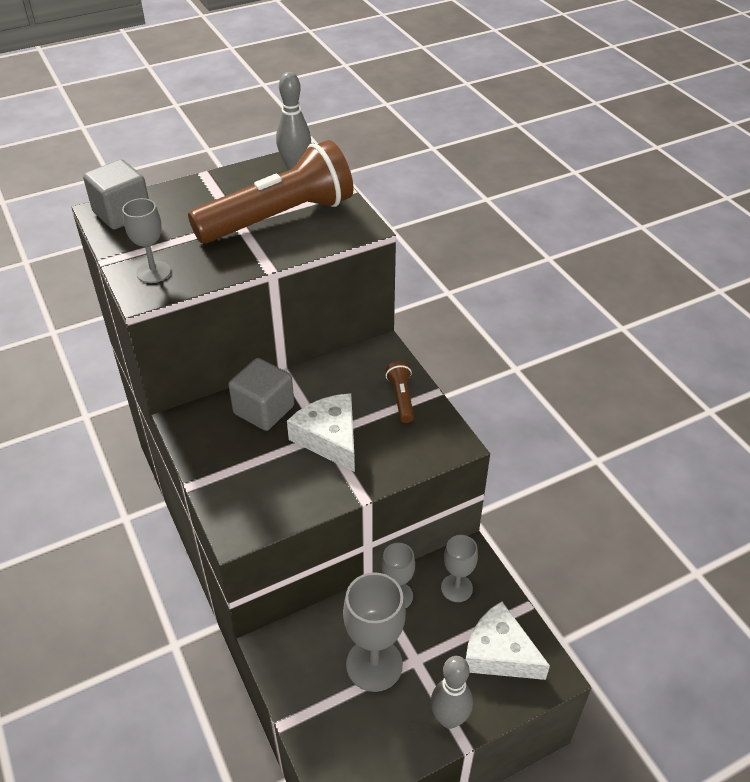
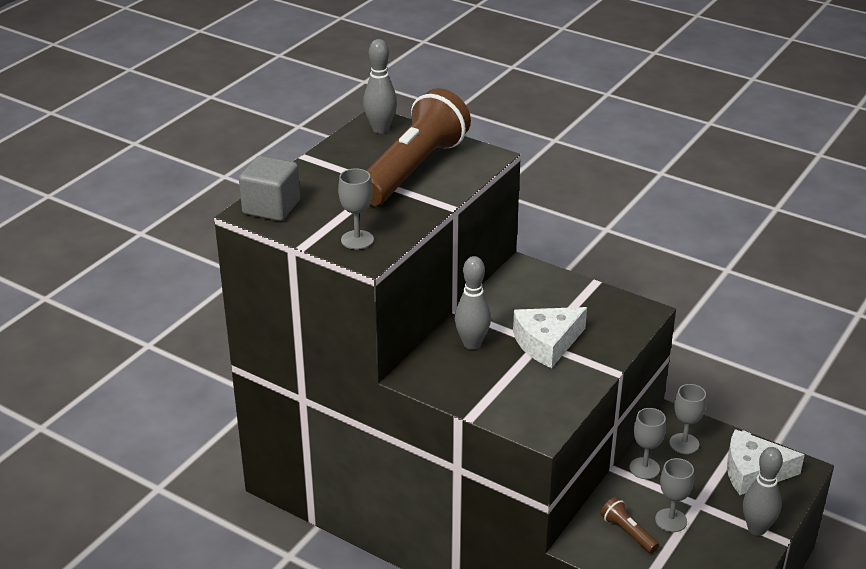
camera: 30 degrees left, 10 degrees down
grey cube [228,358,294,431] -> grey bowling pin [455,256,491,350]
white cheese [287,393,355,472] -> white cheese turned 60 degrees counterclockwise [513,307,587,368]
grey goblet [343,572,406,692] -> grey goblet [655,458,694,532], size x0.60
brown flashlight [386,361,414,423] -> brown flashlight moved to [600,497,659,554]

